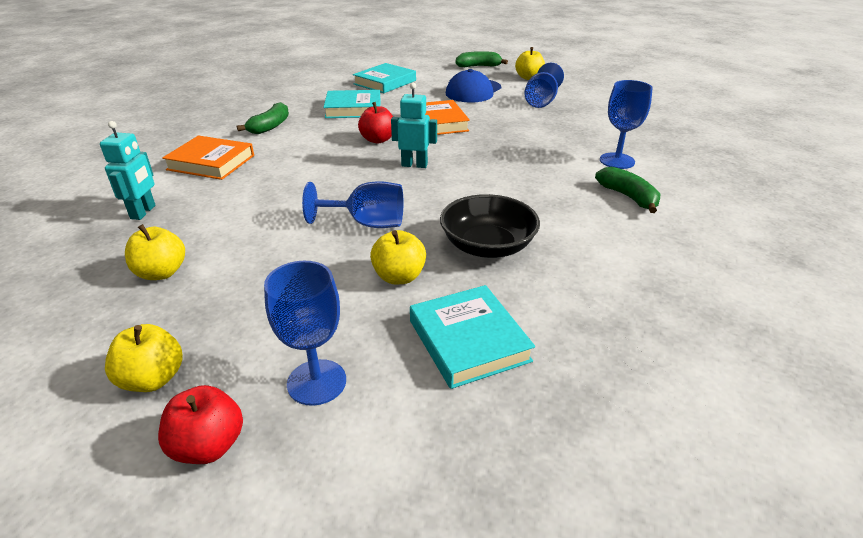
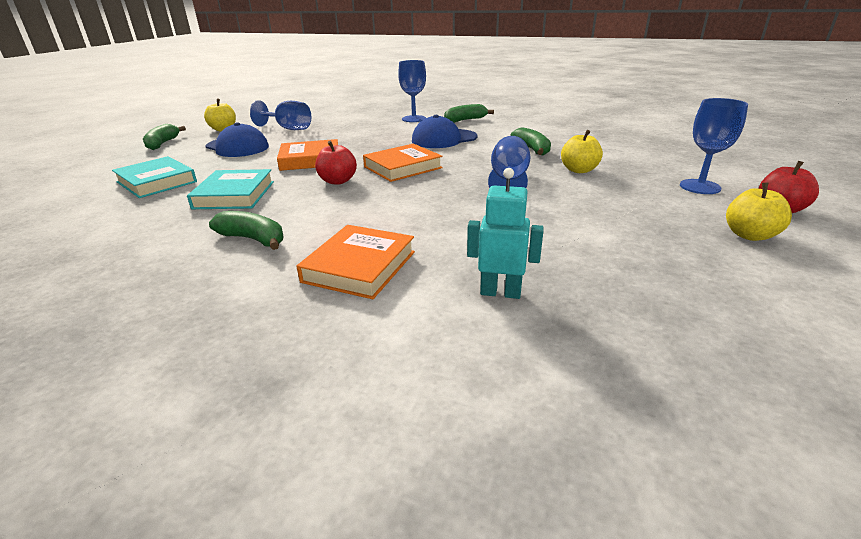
camera: 85 degrees left, 5 degrees down
yellow apple [125,224,185,280] -> none
turquoise robot [391,82,437,168] -> orange book [363,144,443,182]
turquoise book [410,285,535,389] -> none
black bowl [440,194,540,258] -> green banana [510,127,551,156]
none -> blue cap [412,115,478,148]

